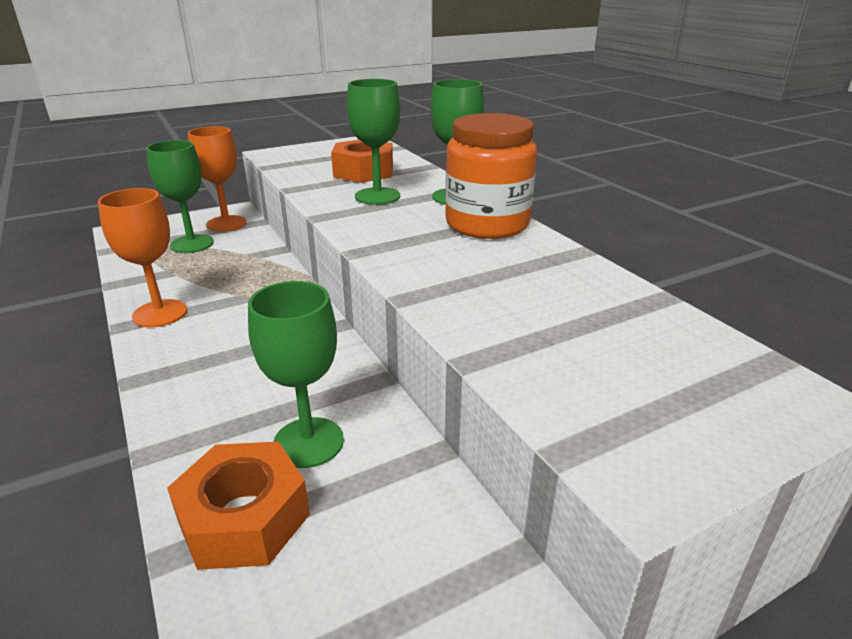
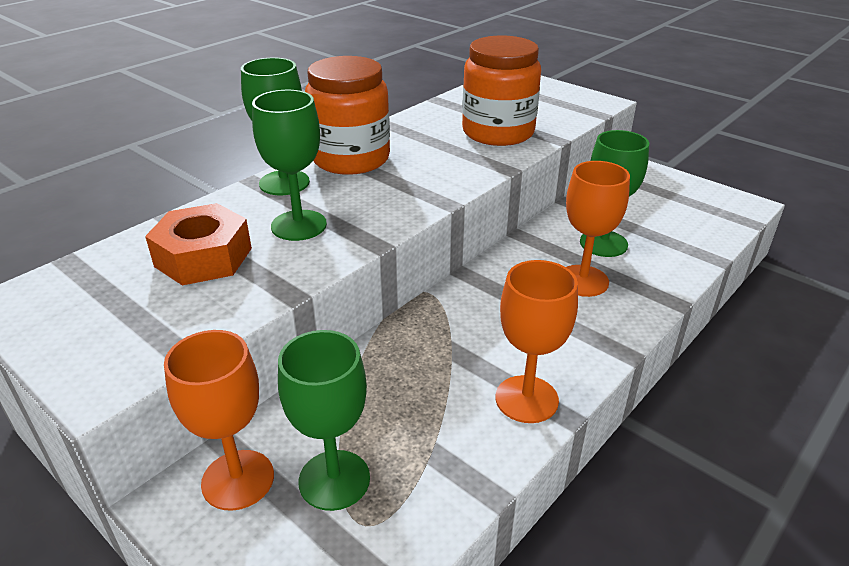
camera: 110 degrees left, 5 degrees up
orange nut [167,442,310,570] -> none
none -> orange jar [462,36,541,146]
none -> orange goblet [566,161,630,297]

